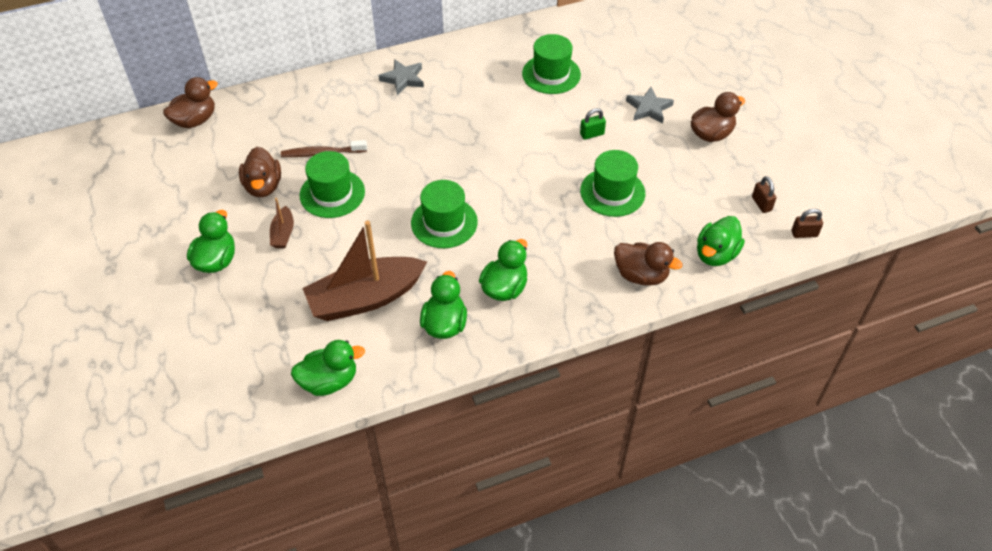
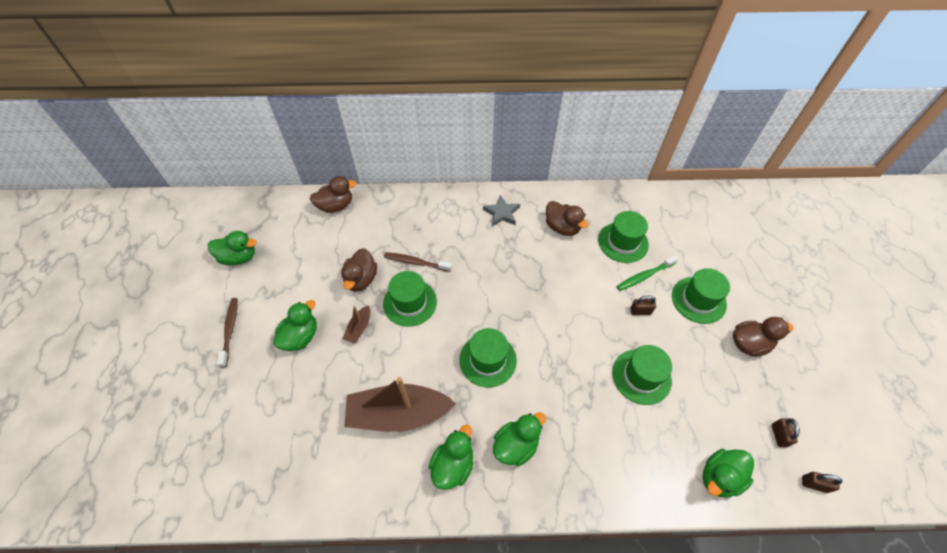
camera: 20 degrees right, 5 degrees up
green duck [291,340,365,396] -> green duck moved to [208,231,257,265]
green padlock [580,108,606,140] -> brown padlock [630,295,656,315]
brown duck [614,242,682,286] -> brown duck moved to [546,201,589,236]
grey star [626,87,674,124] -> green hat [672,268,730,324]
none -> brown toothbrush [217,298,238,368]
none -> green toothbrush [617,255,678,291]

